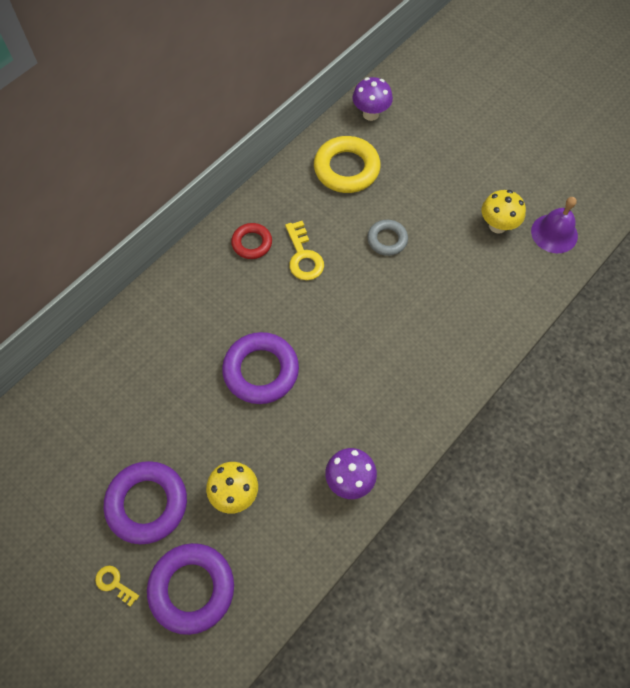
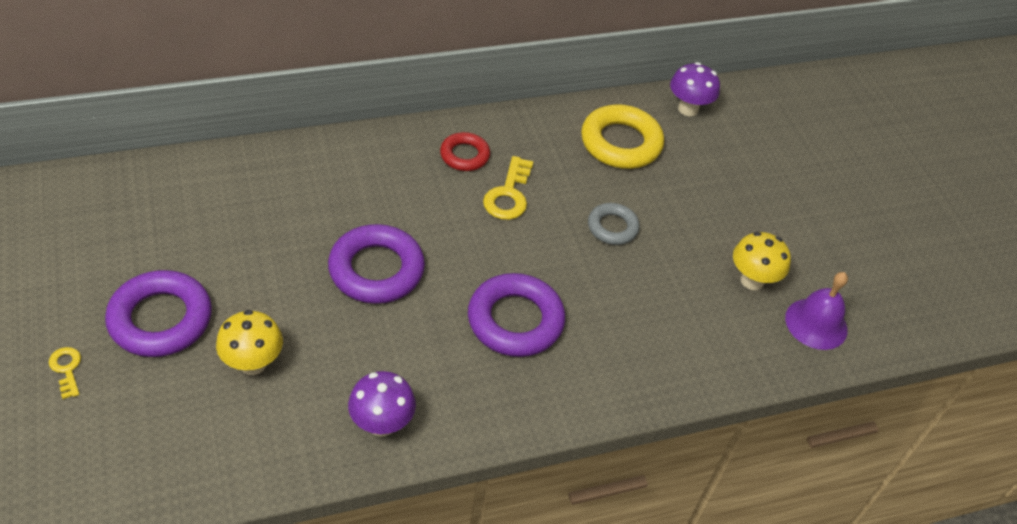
camera: 25 degrees right, 15 degrees down
purple ring [147,543,234,635] -> purple ring moved to [468,273,565,357]

